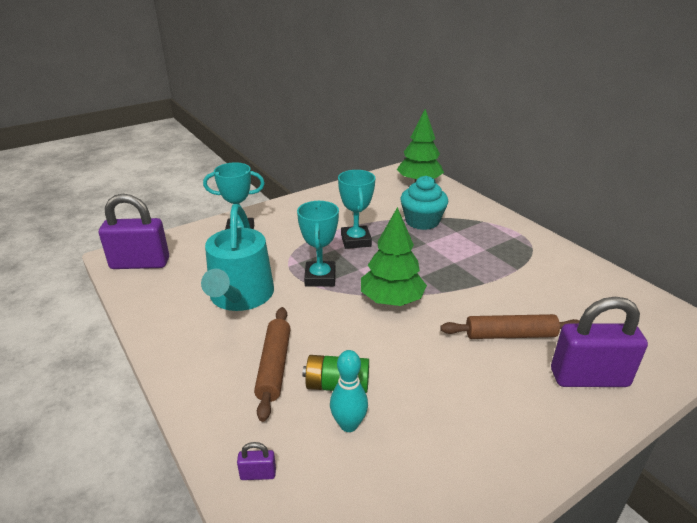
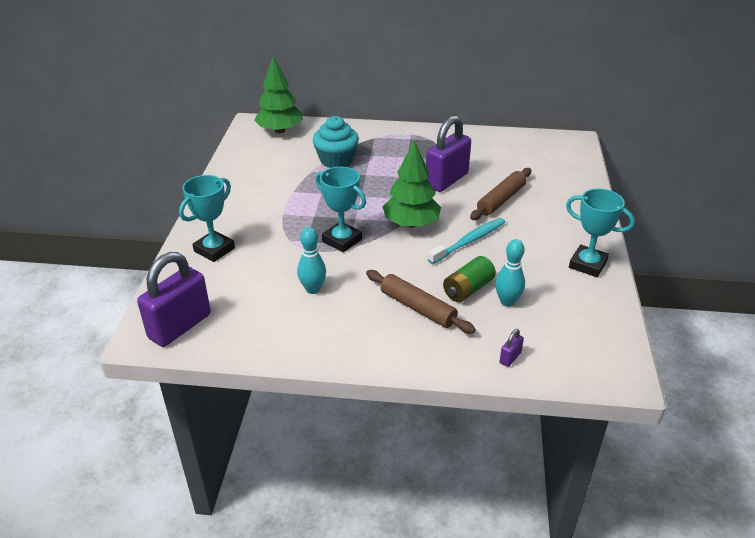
camera: 50 degrees left, 5 degrees up
turquoise watering can [201,204,274,311] -> turquoise bowling pin [297,227,326,294]
turquoise trophy [338,170,375,249] -> turquoise trophy moved to [566,189,635,277]
purple padlock [551,297,648,387] -> purple padlock moved to [426,115,471,192]
none -> turquoise toothbrush [427,218,505,264]

